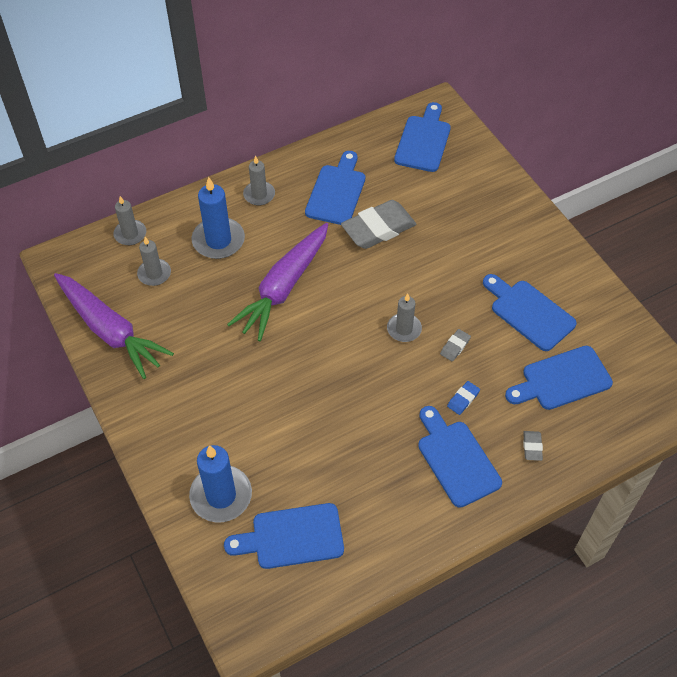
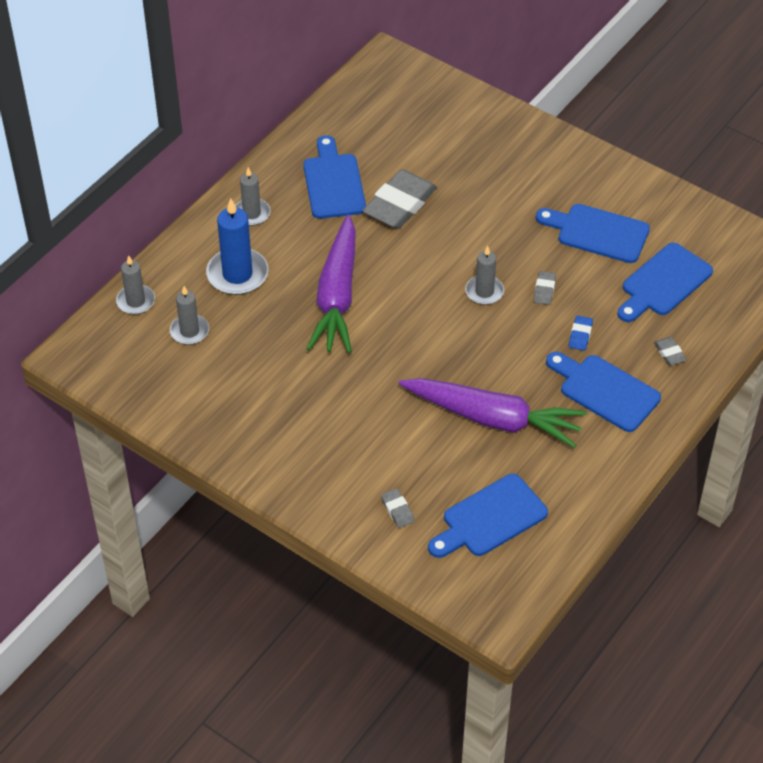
camera: 25 degrees left, 5 degrees down
purple carrot [54,273,174,379] -> purple carrot moved to [399,378,586,448]
blue candle [189,445,252,522] -> grey eraser [381,488,415,528]
blue cutting board [394,102,451,172] -> none

